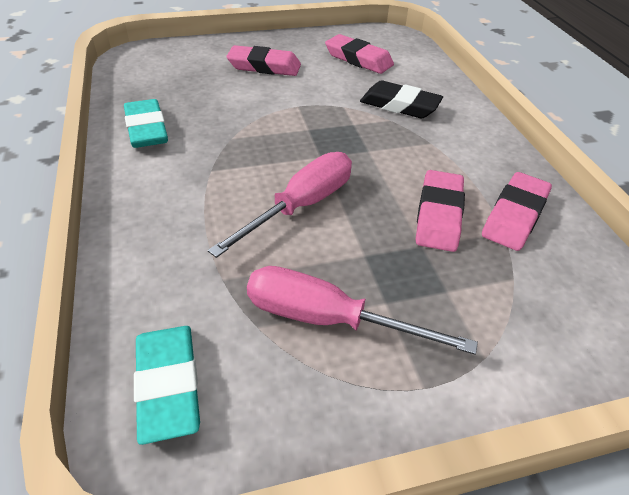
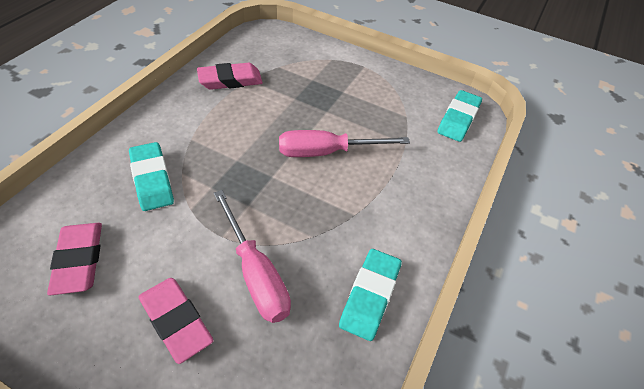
camera: 140 degrees left, 5 degrees up
pink screwdriver [247,266,478,355] -> pink screwdriver moved to [214,190,291,323]
black eraser [360,80,443,118] -> turquoise eraser [129,142,174,211]
pink eraser [416,170,465,252] -> none

